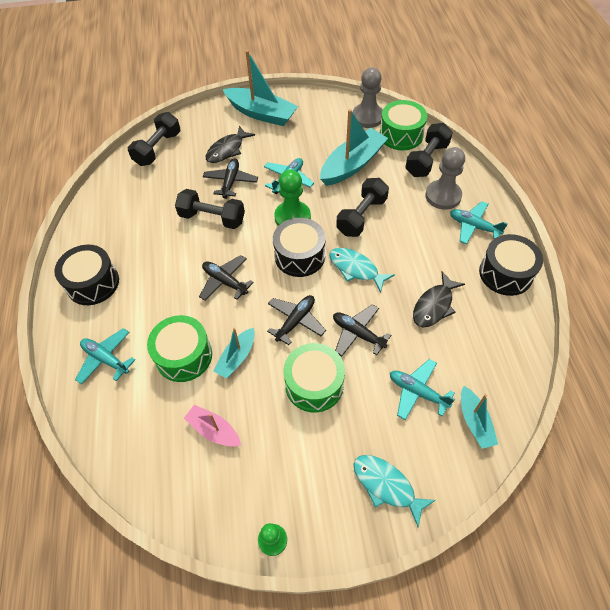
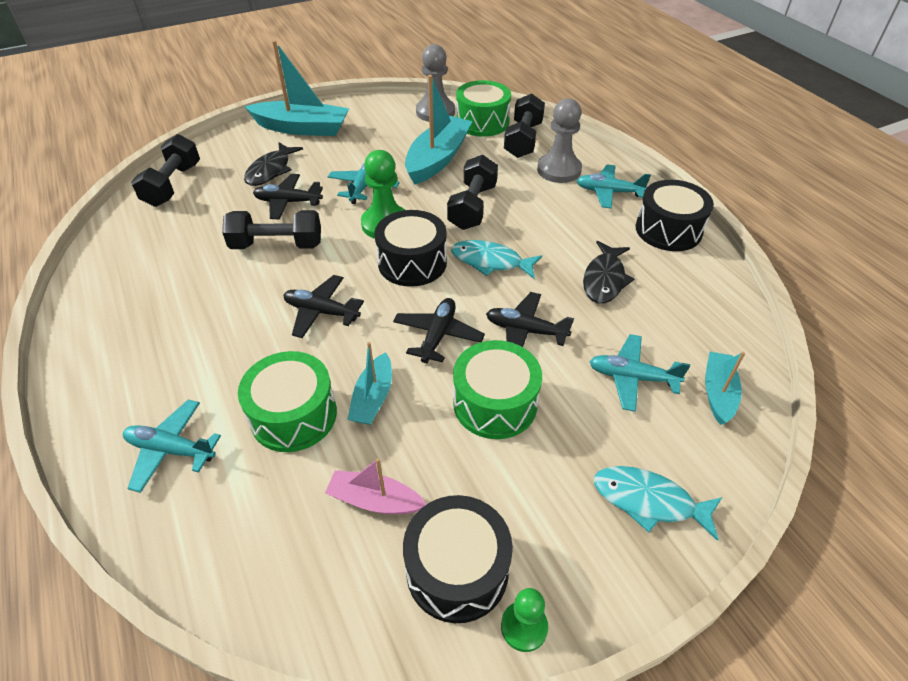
camera: 20 degrees left, 10 degrees down
black drum [54,245,119,305] -> black drum moved to [403,495,513,623]
black plane [203,158,258,199] -> black plane turned 75 degrees counterclockwise [253,174,323,220]
turquoise boat [461,386,499,449] -> turquoise boat turned 135 degrees counterclockwise [705,352,745,425]

